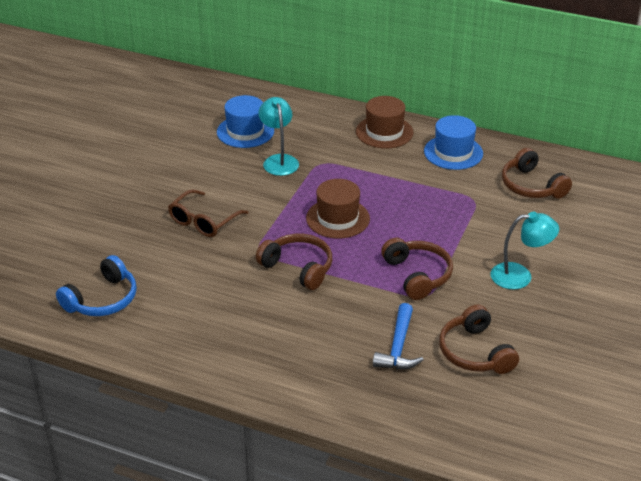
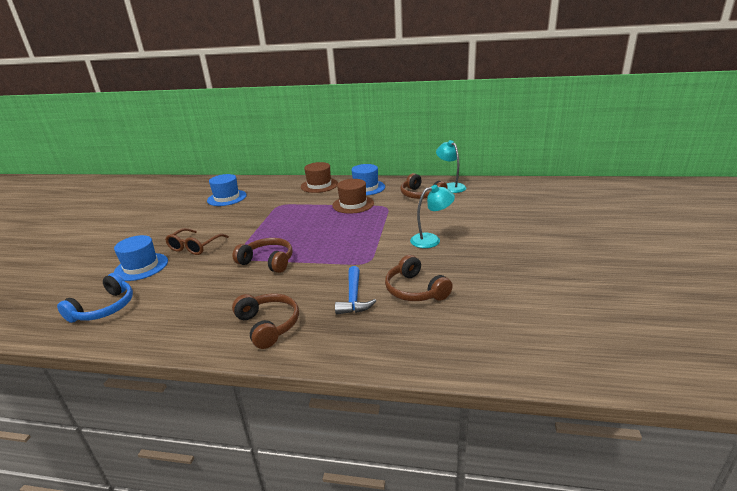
camera: 10 degrees left, 10 degrees down
turquoise lamp [258,97,299,176] -> turquoise lamp moved to [436,140,467,193]
brown hat [306,179,370,239] -> brown hat moved to [333,179,374,214]
brown headphones [381,238,453,300] -> brown headphones moved to [232,294,299,349]
none -> blue hat [114,235,168,281]

